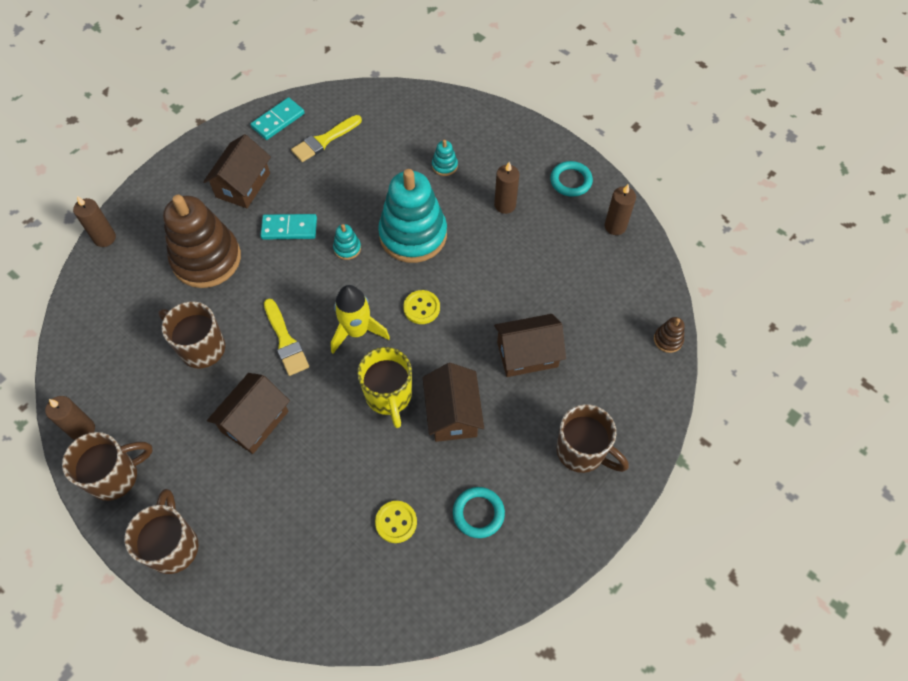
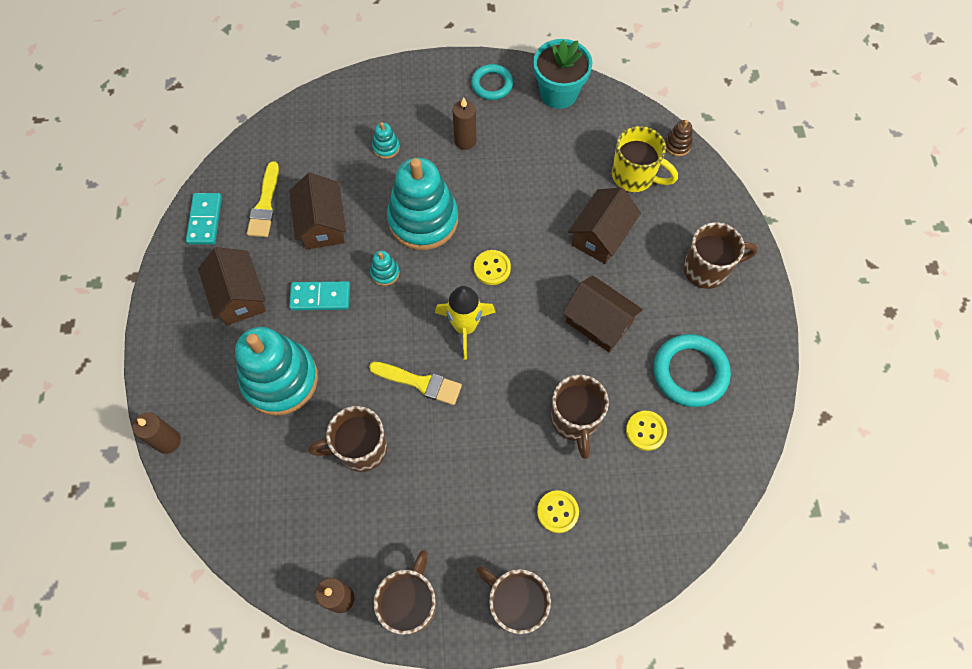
camera: 45 degrees left, 5 degrees up
brown stacking toy [163,195,241,288] -> turquoise stacking toy [235,327,318,416]
brown house [207,373,290,454] -> brown house moved to [289,173,346,250]
turquoise domino [260,214,317,239] -> turquoise domino turned 45 degrees clockwise [289,281,350,310]
yellow mug [357,347,412,428] -> yellow mug moved to [612,126,678,192]
turquoise ring [453,487,505,538] -> turquoise ring [653,334,731,407], size x1.56
brown candle [605,184,636,235] -> turquoise flower pot [533,39,592,109]
none -> yellow button [537,490,579,533]
none -> brown mug [551,375,609,459]

